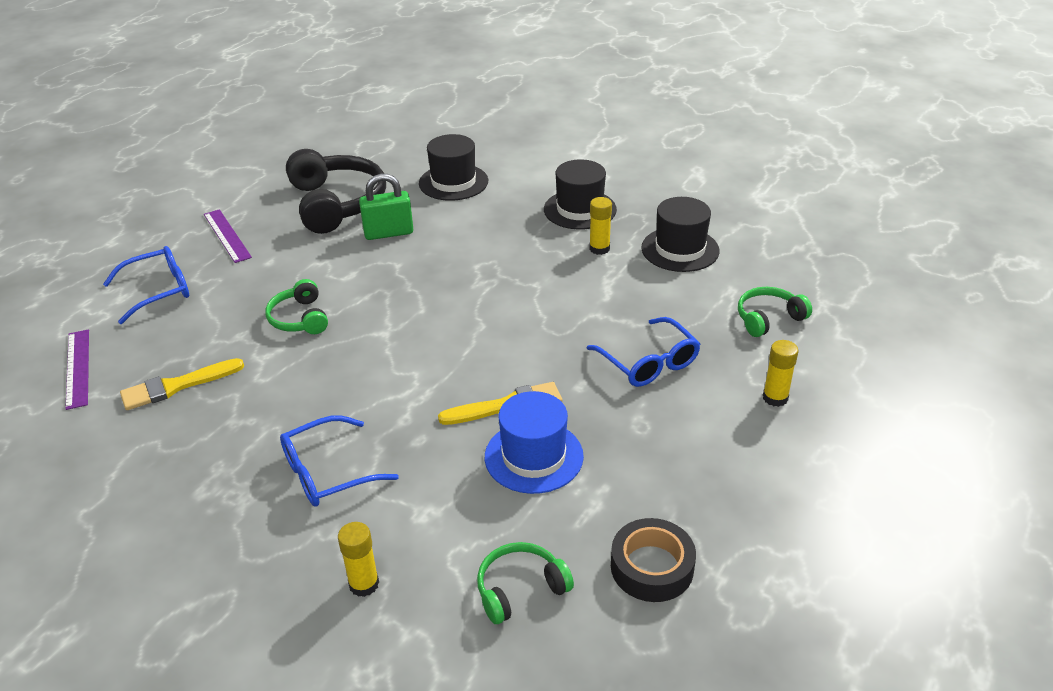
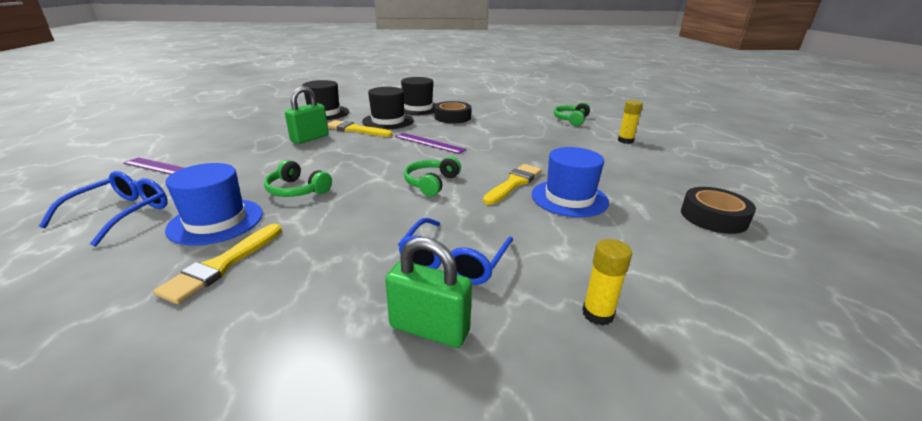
camera: 40 degrees left, 10 degrees down
purple ruler [65,329,89,410] -> purple ruler moved to [395,133,467,154]
black headphones [286,149,386,234] -> none
green headphones [477,542,574,624] -> green headphones moved to [404,156,461,196]
blue glasses [587,317,700,387] -> none
yellow glue stick [589,197,612,255] -> black tape [434,101,471,123]
black hat [642,197,720,272] -> black hat moved to [362,87,414,129]
none -> blue hat [165,163,263,246]
none -> yellow brush [327,120,392,137]
none -> green padlock [385,237,472,348]

